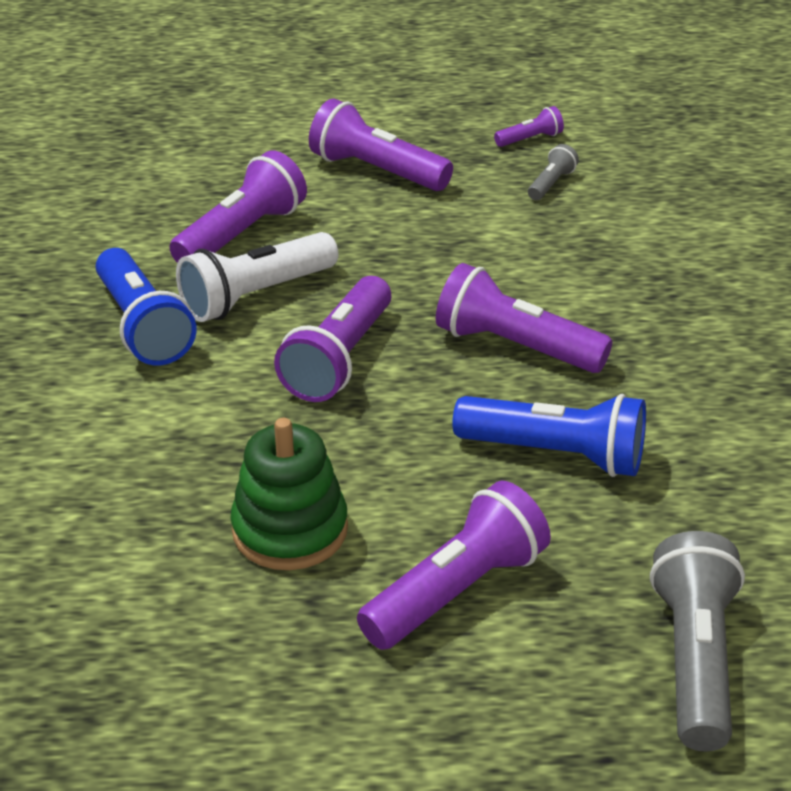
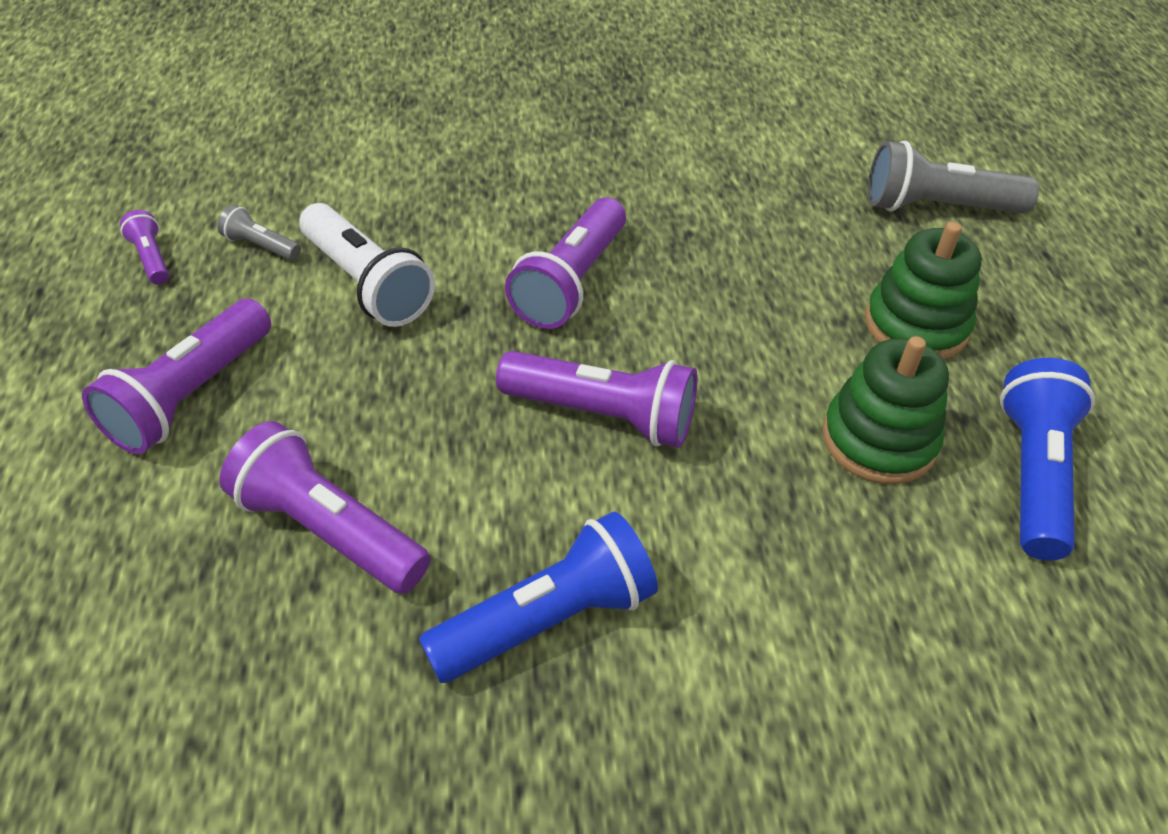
camera: 95 degrees left, 10 degrees up
white flashlight [176,232,338,322] -> white flashlight moved to [299,203,435,327]
purple flashlight [357,481,551,650] -> green stacking toy [865,222,982,360]
blue flashlight [452,394,646,477] -> blue flashlight moved to [1000,358,1095,561]

